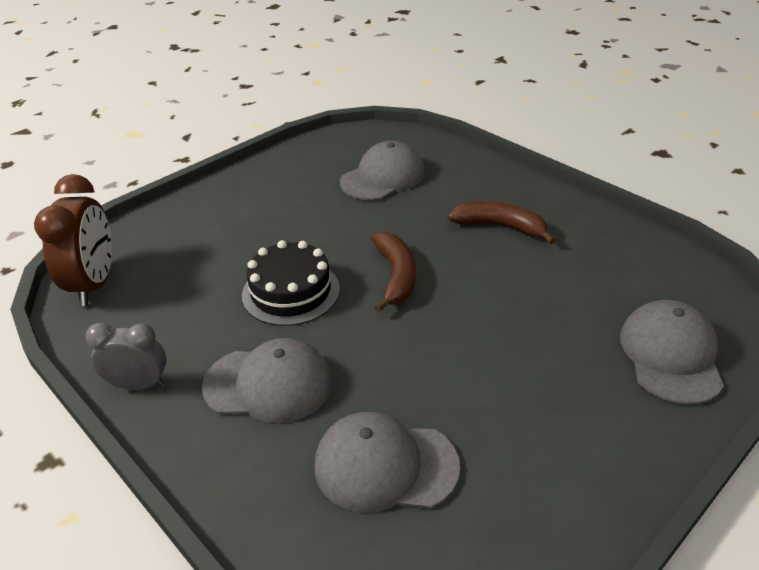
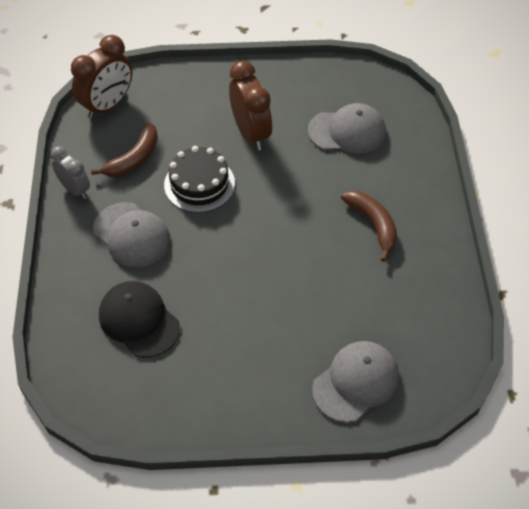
camera: 40 degrees right, 15 degrees up
grey cap [314,412,460,513] -> black cap [99,281,180,358]
brown banana [371,231,416,312] -> brown banana moved to [91,122,158,177]
none -> brown clock [229,60,272,151]

